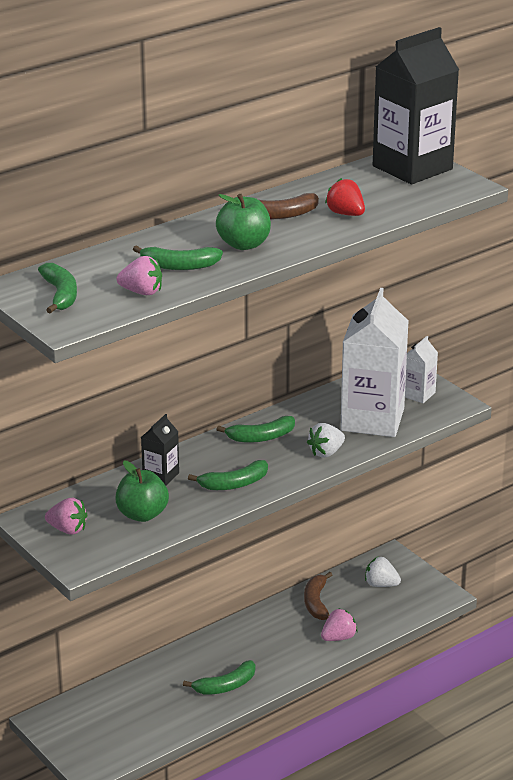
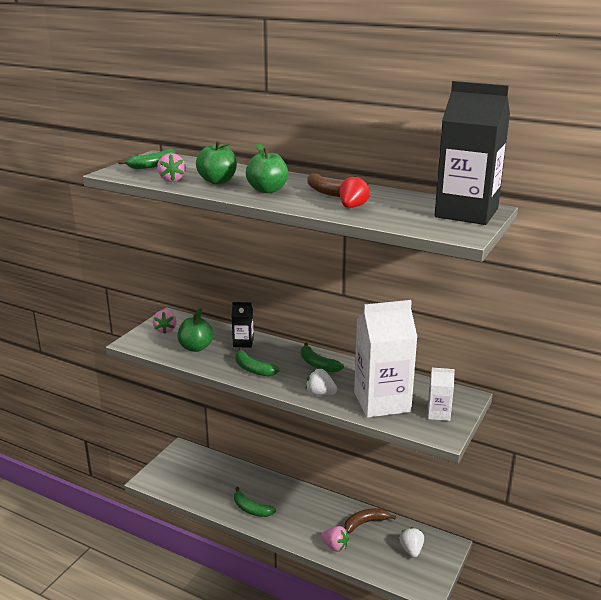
camera: 65 degrees right, 5 degrees down
green banana [133,245,223,270] -> green apple [196,141,237,184]

